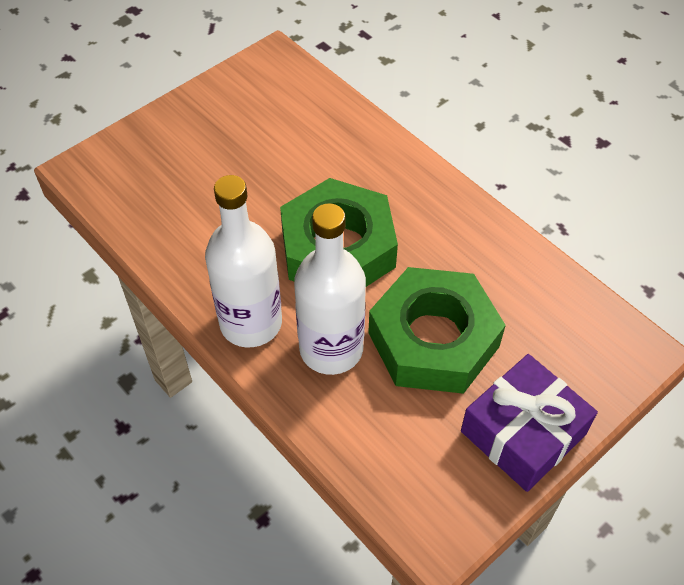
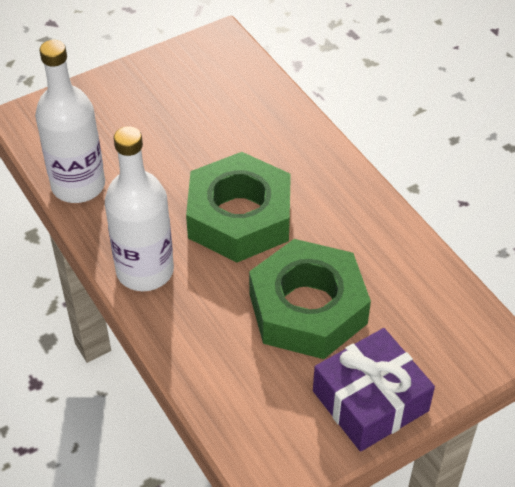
camera: 10 degrees right, 5 degrees down
white bottle [294,203,366,375] -> white bottle moved to [35,40,105,203]

